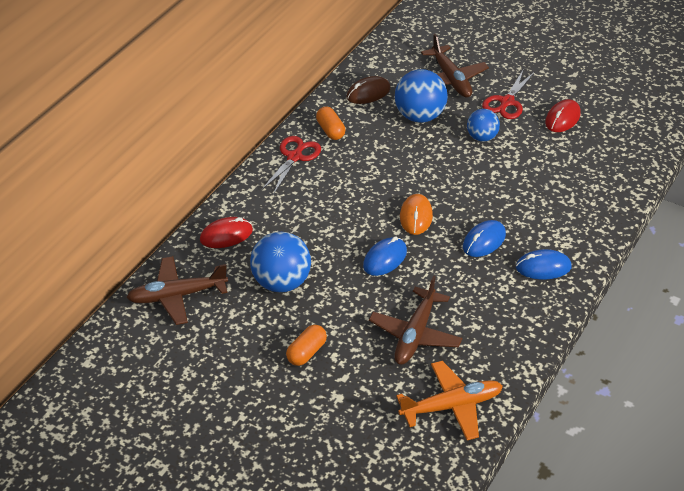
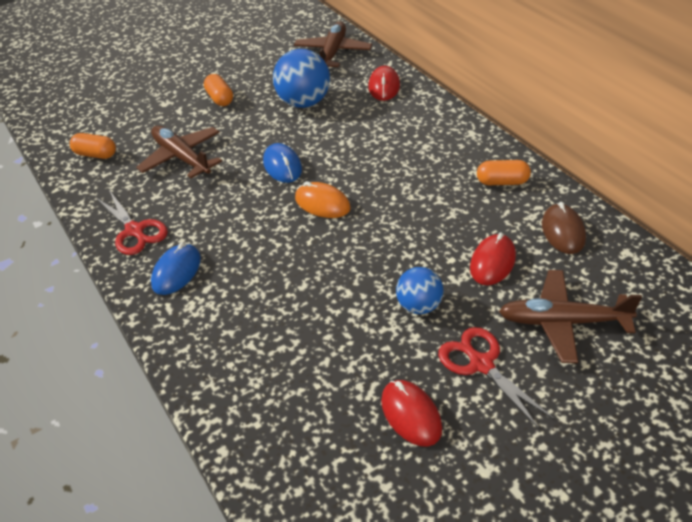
camera: 120 degrees right, 0 degrees up
red scissors [261,136,321,195] -> red scissors moved to [96,190,168,255]
blue ball [395,69,448,123] -> red mouse [470,232,516,285]
orange plane [396,361,503,440] -> orange capsule [70,133,116,159]
blue mouse [463,220,506,257] -> none

